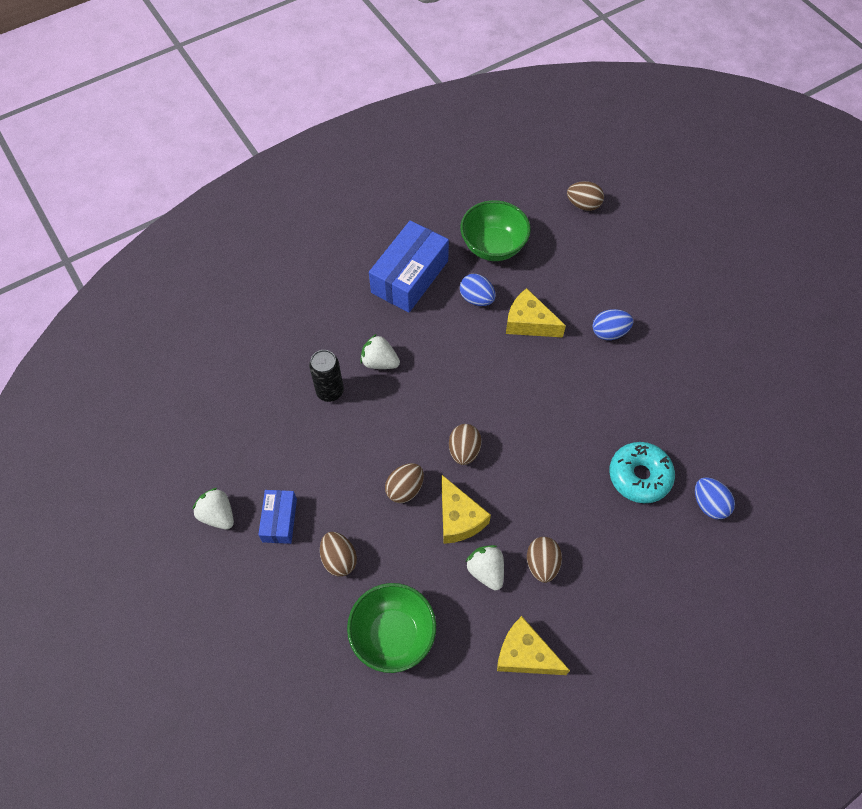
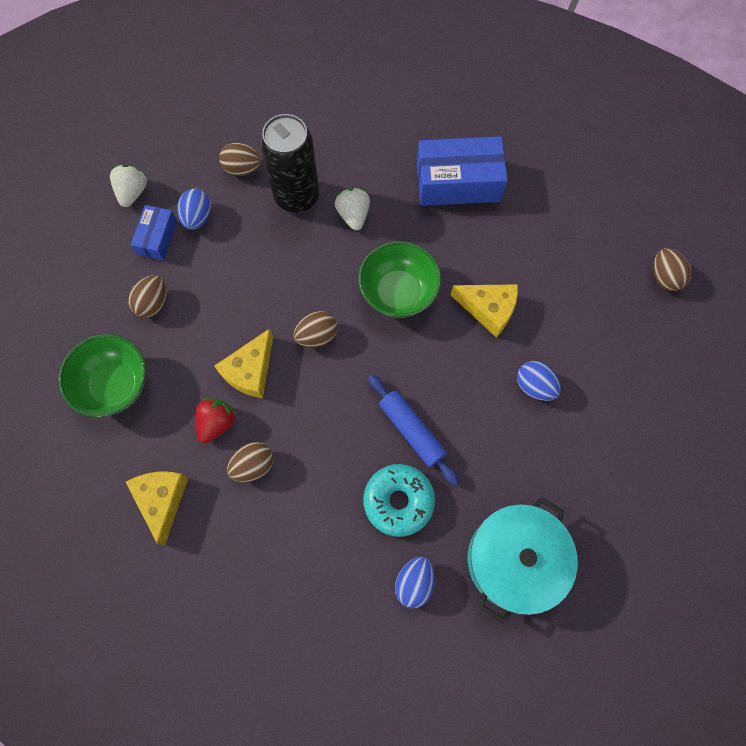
camera: 55 degrees right, 10 degrees up
blue box [258,490,297,544] -> blue box turned 45 degrees counterclockwise [131,205,178,261]
black can [309,350,344,402] -> black can [260,114,319,213], size x1.62
brown egg [385,463,424,503] -> brown egg moved to [219,143,261,176]
green bowl [460,200,531,261] -> green bowl moved to [358,241,441,318]
blue egg [460,274,496,306] -> blue egg moved to [177,188,211,230]
white strawberry [466,545,504,590] -> red strawberry [196,398,237,443]
yellow cheese [506,288,566,337] -> yellow cheese turned 120 degrees clockwise [451,284,518,338]
none -> blue rolling pin [368,374,459,485]
none -> turquoise pot [467,497,578,624]

